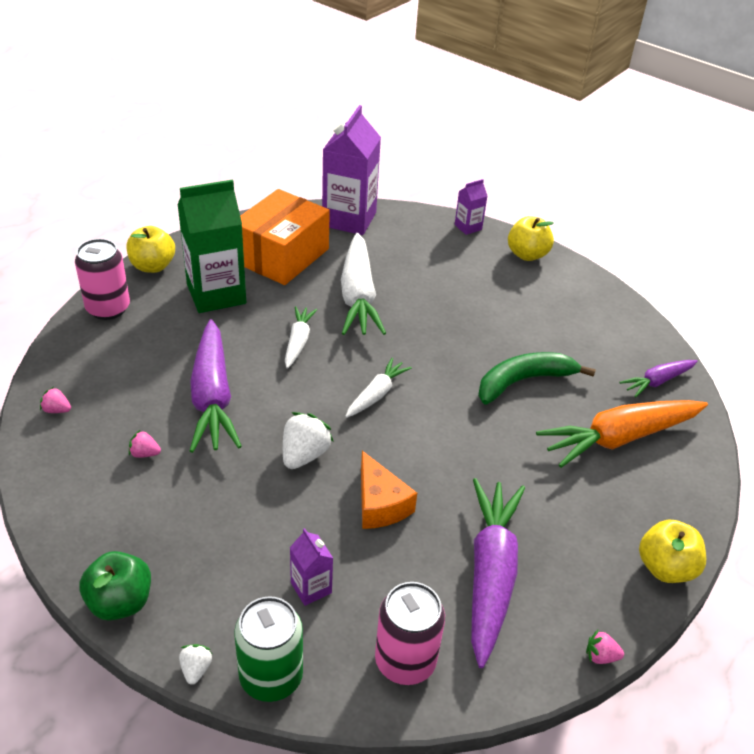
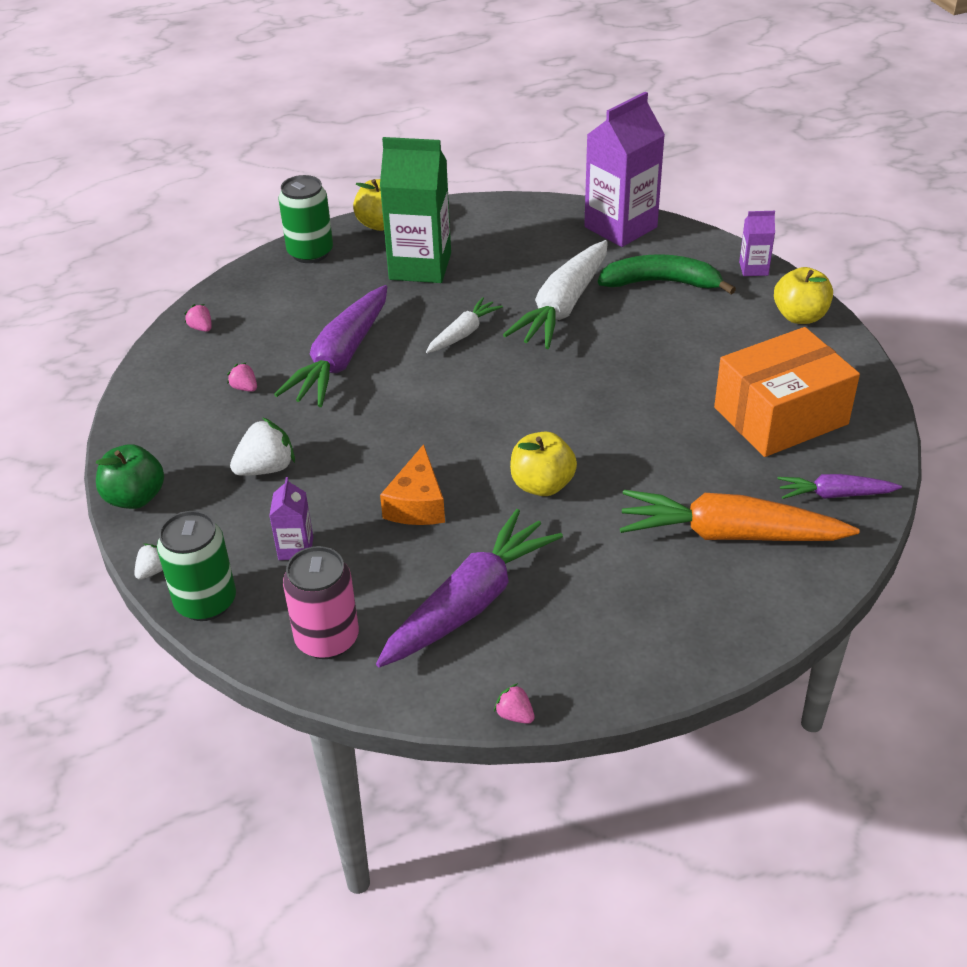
camera: 35 degrees right, 0 degrees up
pink can [75,239,130,320] -> green can [278,175,333,263]
orange box [240,189,330,285] -> orange box moved to [714,327,860,457]
white strawberry [283,412,334,469] -> white strawberry moved to [230,418,295,476]
white carrot [345,358,412,418] -> none
green banana [478,352,596,405] -> green banana moved to [598,254,736,294]
yellow apple [639,520,706,583] -> yellow apple moved to [510,431,577,496]

